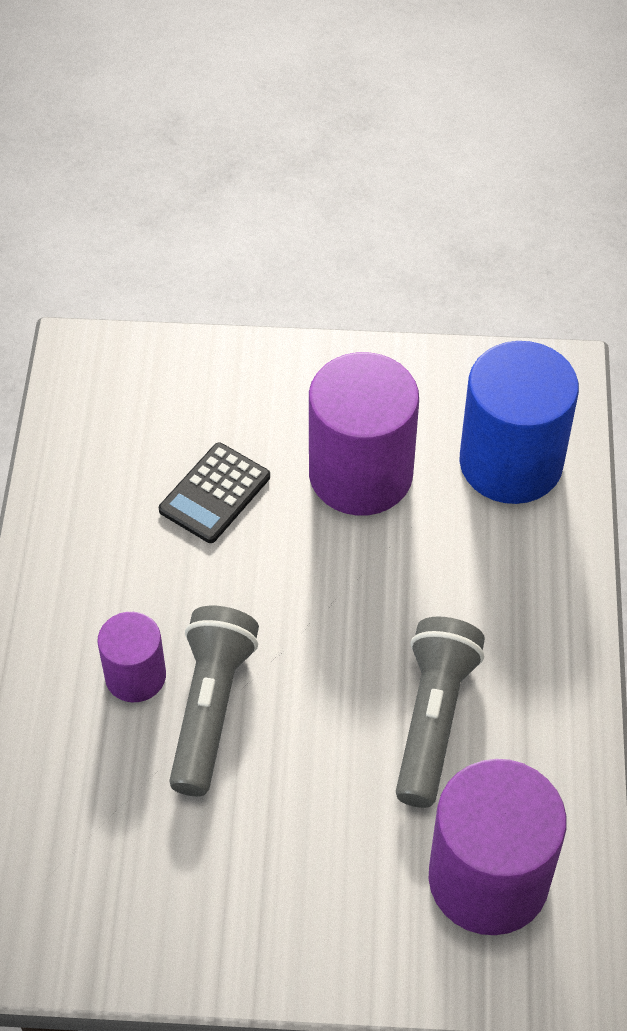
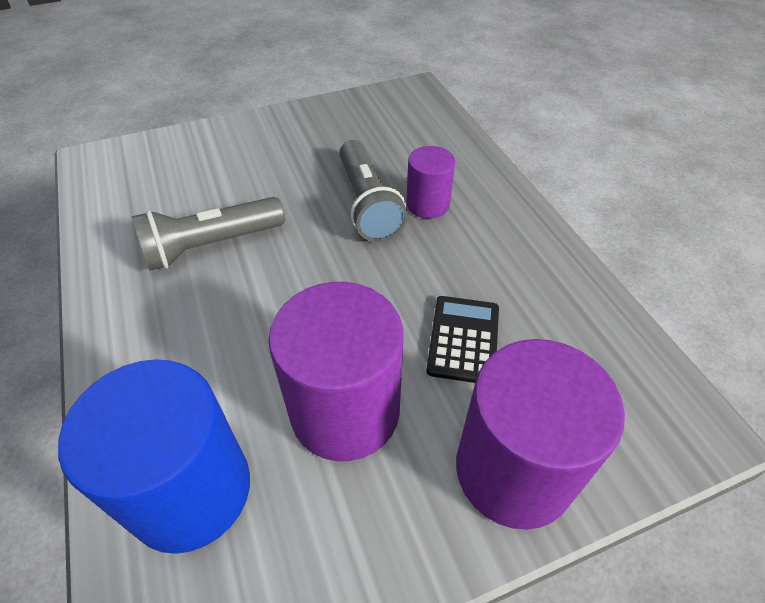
camera: 155 degrees right, 5 degrees down
grey flashlight [396,617,485,808] -> grey flashlight turned 75 degrees clockwise [132,197,285,271]
purple cylinder [429,759,567,935] -> purple cylinder moved to [456,339,625,530]

